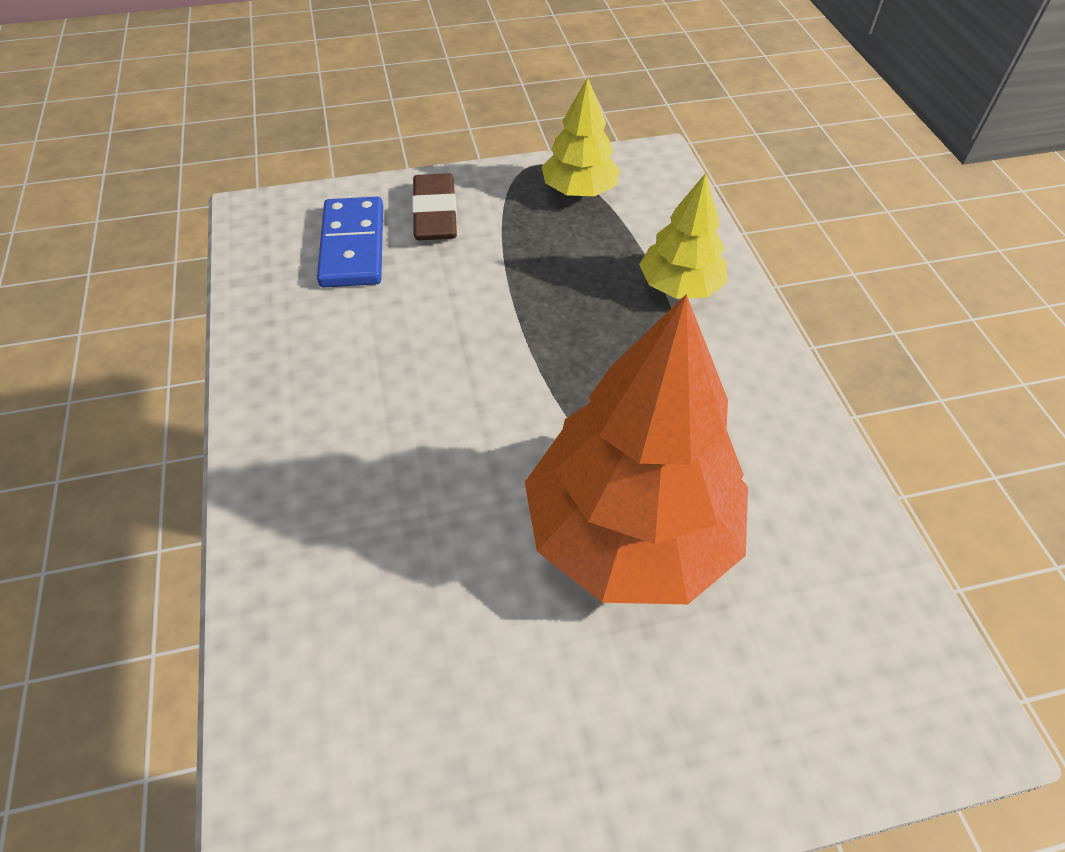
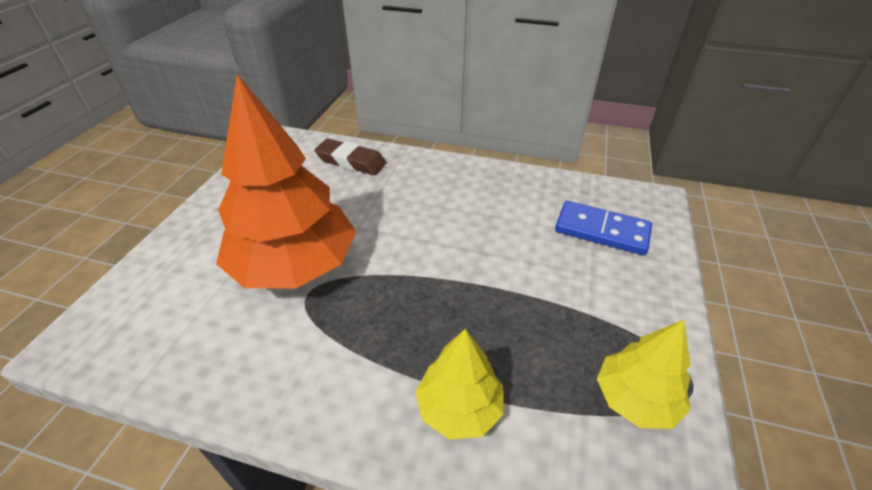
camera: 120 degrees right, 10 degrees down
brown eraser [412,173,457,240] -> brown eraser moved to [314,139,387,175]

